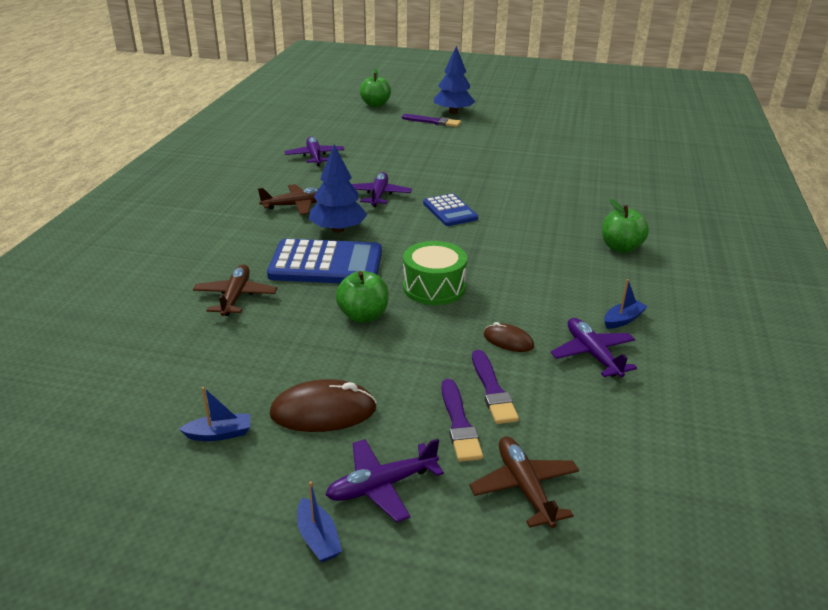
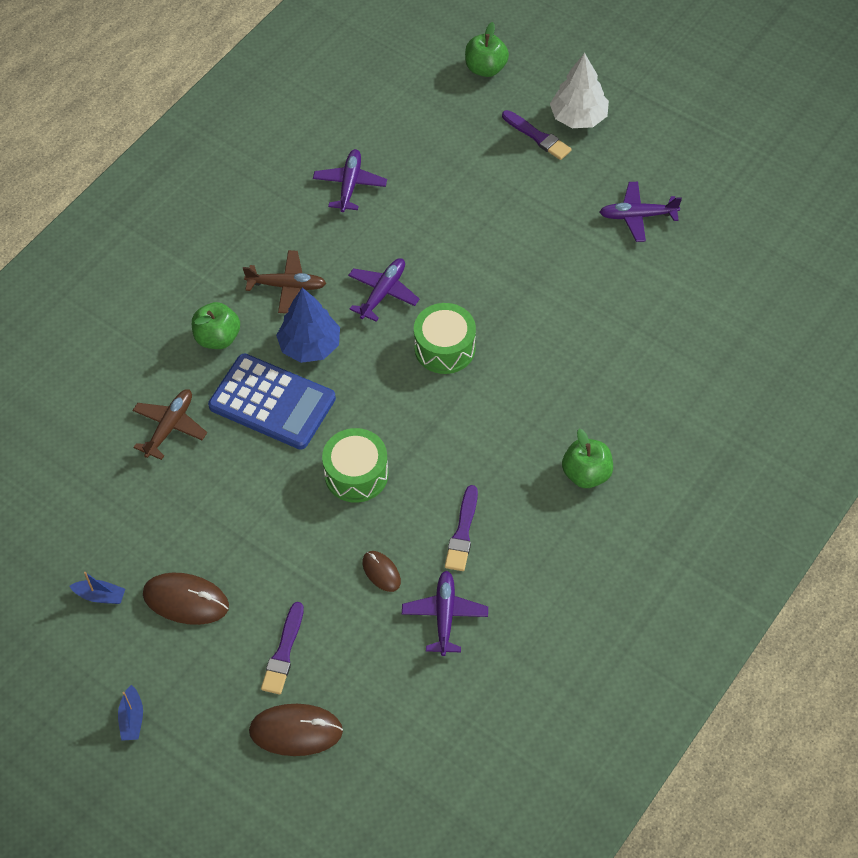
camera: 25 degrees right, 25 degrees up
purple plane [326,439,444,522] -> purple plane moved to [600,182,682,242]
green apple [336,271,389,323] -> green apple moved to [192,302,240,349]
blue calculator [423,193,478,226] -> green drum [414,303,476,374]
blue tree [434,46,475,114] -> white tree [550,53,609,128]
brown plane [469,436,579,528] -> brown mouse [249,704,343,756]
purple brush [472,350,519,424] -> purple brush moved to [445,485,478,571]
blue boat [604,279,648,329] -> none

